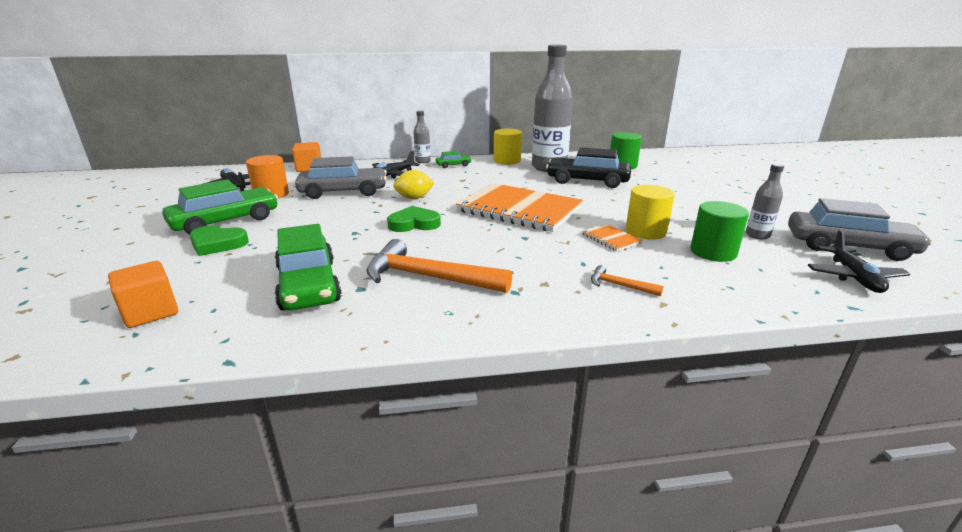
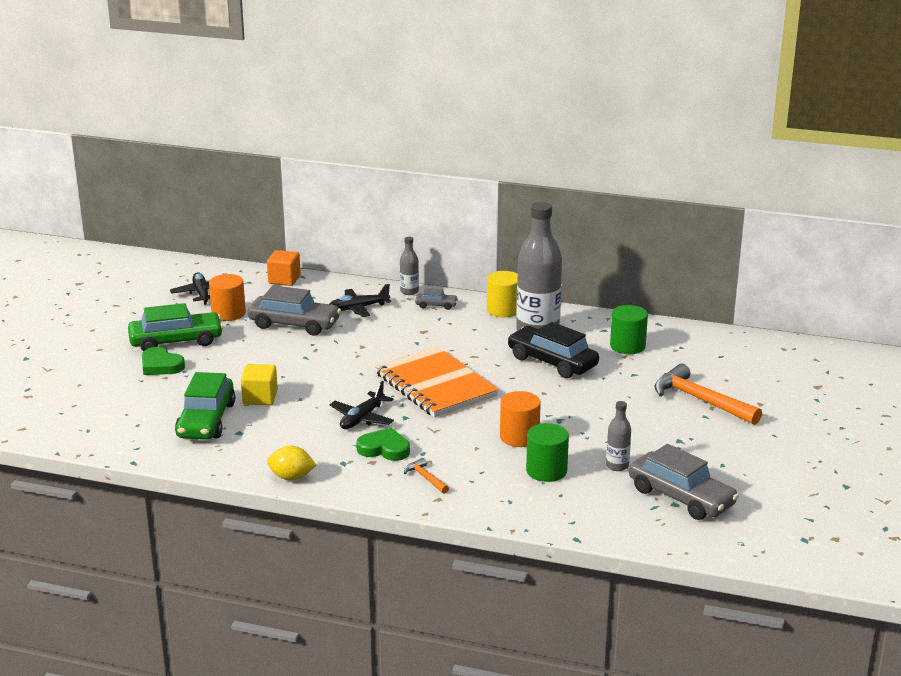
camera: 25 degrees right, 0 degrees up
orange cube [108,261,178,328] -> none
orange hammer [366,239,512,293] -> orange hammer moved to [654,364,762,425]
green heart [387,206,441,232] -> green heart moved to [356,428,410,461]
yellow lemon [393,170,435,199] -> yellow lemon moved to [267,446,316,481]
green car [436,151,472,168] -> grey car [415,288,458,310]
orange notebook [582,224,642,251] -> none
yellow cylinder [626,185,675,240] -> orange cylinder [500,391,541,447]
black plane [808,230,911,293] -> black plane moved to [330,381,394,429]
none -> yellow cube [241,364,278,405]

